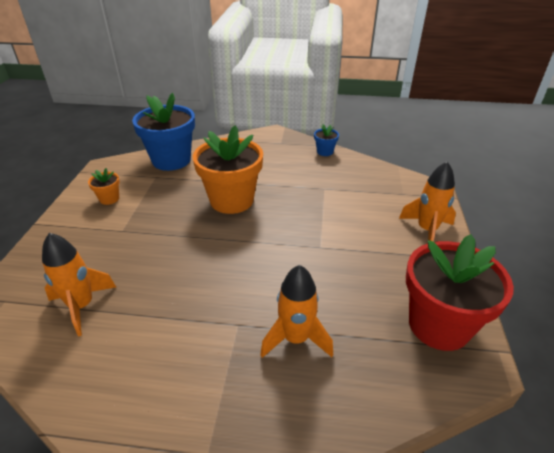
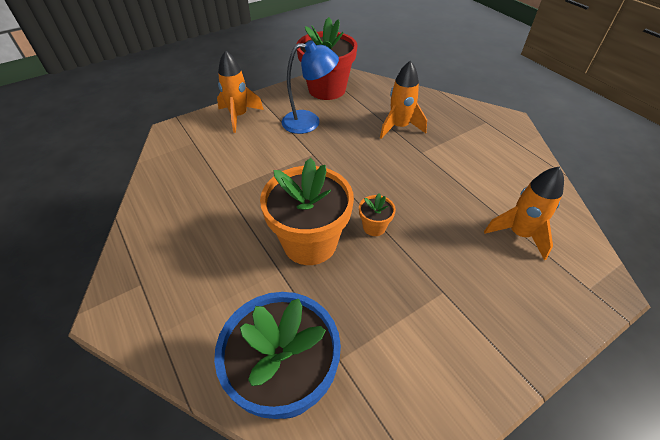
camera: 130 degrees left, 10 degrees up
orange flower pot [88,168,120,205] -> orange flower pot moved to [359,193,396,236]
blue flower pot [314,124,339,156] -> none
none -> blue lamp [282,41,339,134]

